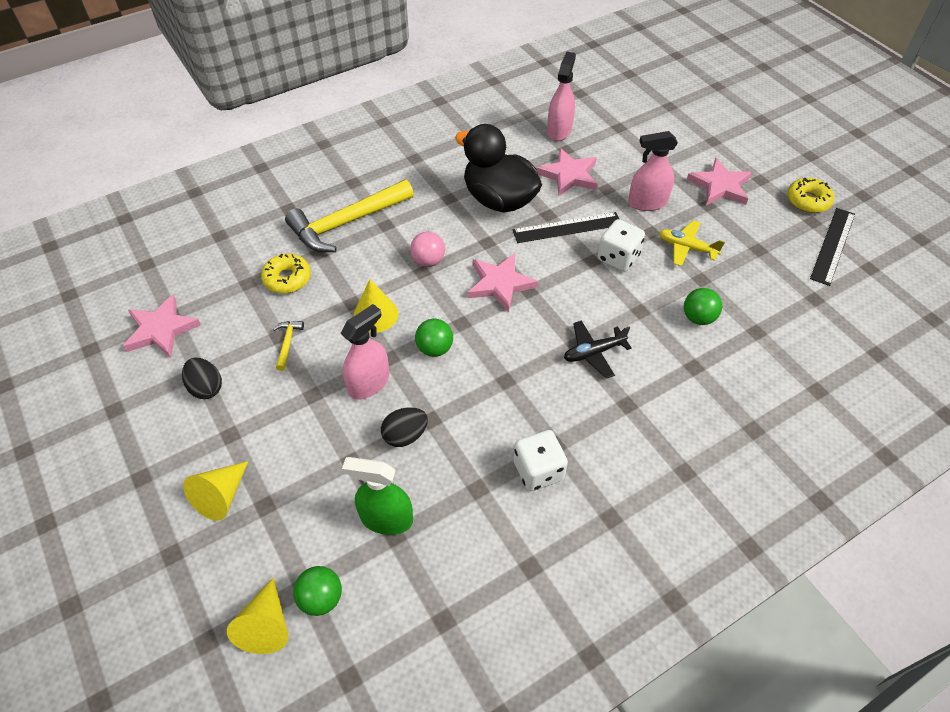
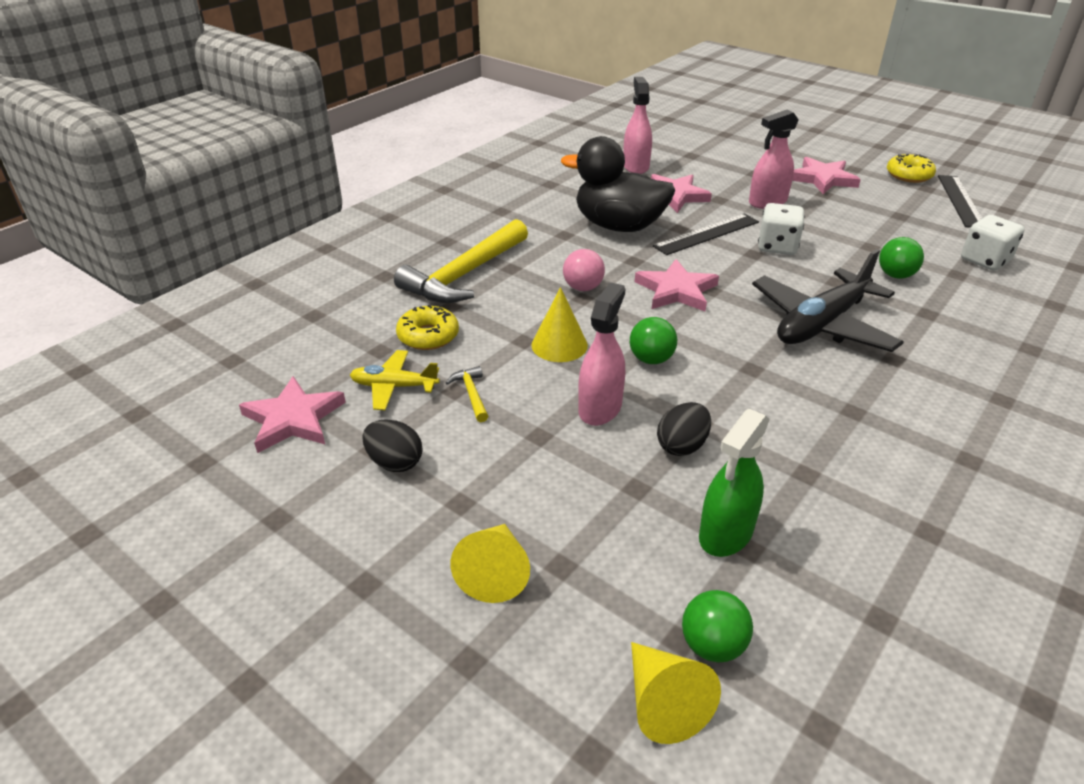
camera: 20 degrees left, 15 degrees down
green spray bottle [342,457,413,535] -> green spray bottle turned 45 degrees counterclockwise [699,409,770,557]
white dice [513,430,568,491] -> white dice moved to [961,215,1025,271]
black plane [564,320,632,379] -> black plane [752,249,904,352], size x1.87
yellow plane [659,220,725,266] -> yellow plane moved to [350,350,440,410]

